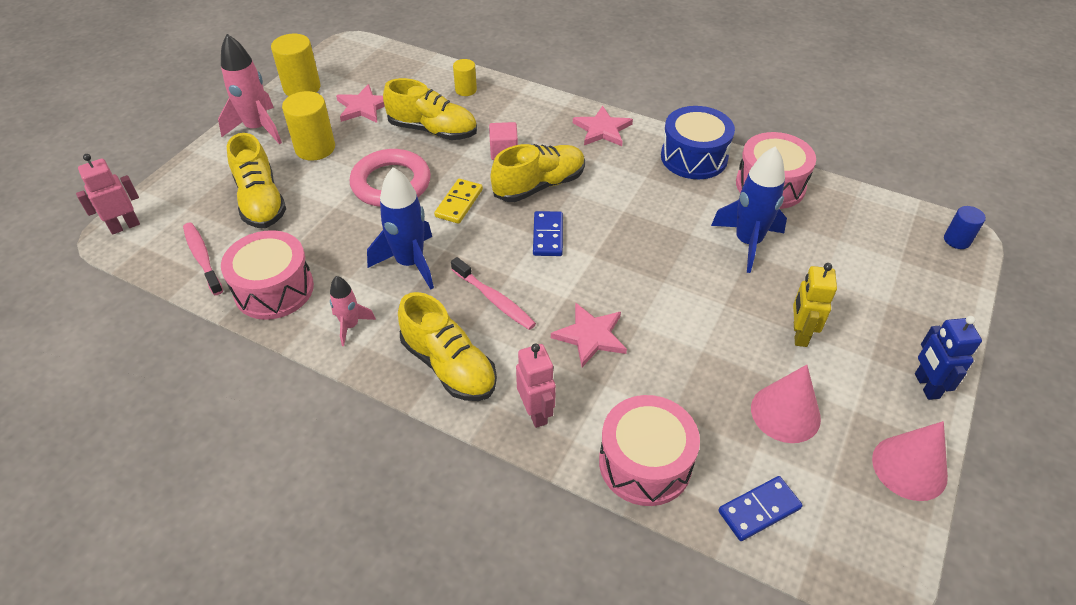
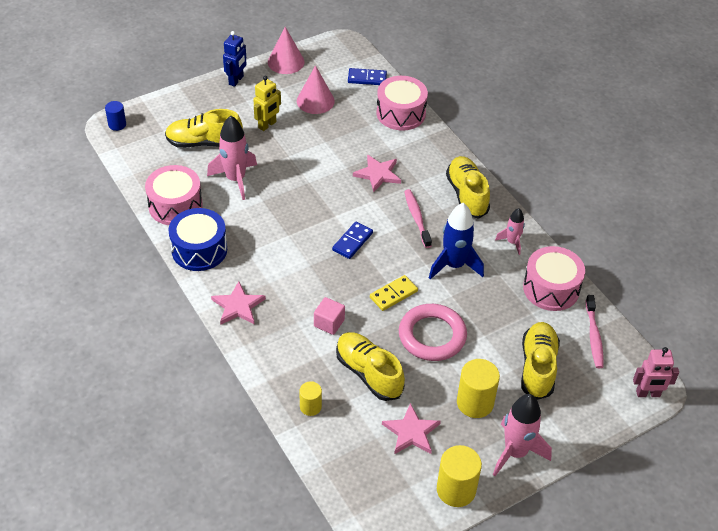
camera: 150 degrees left, 0 degrees up
yellow shoe [491,144,585,202] -> yellow shoe moved to [165,109,243,148]
pink robot [516,344,556,428] -> none
blue rocket [711,146,787,273] -> pink rocket [207,116,257,200]

